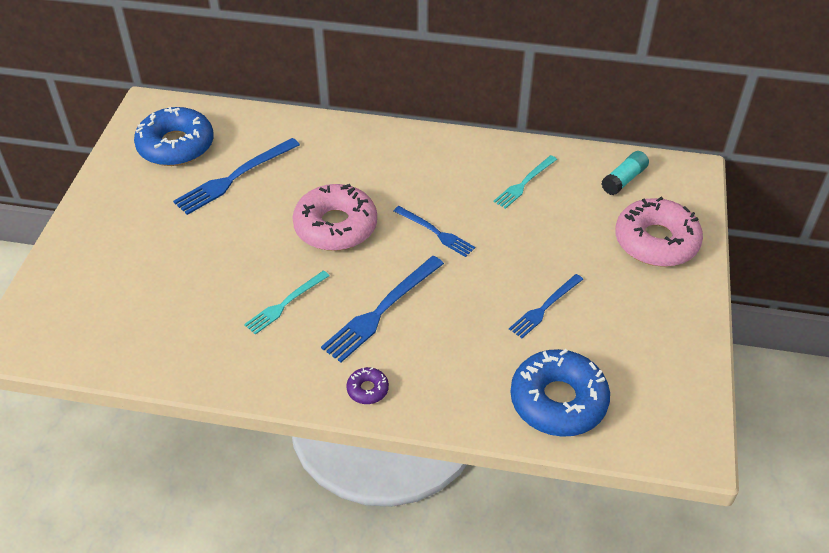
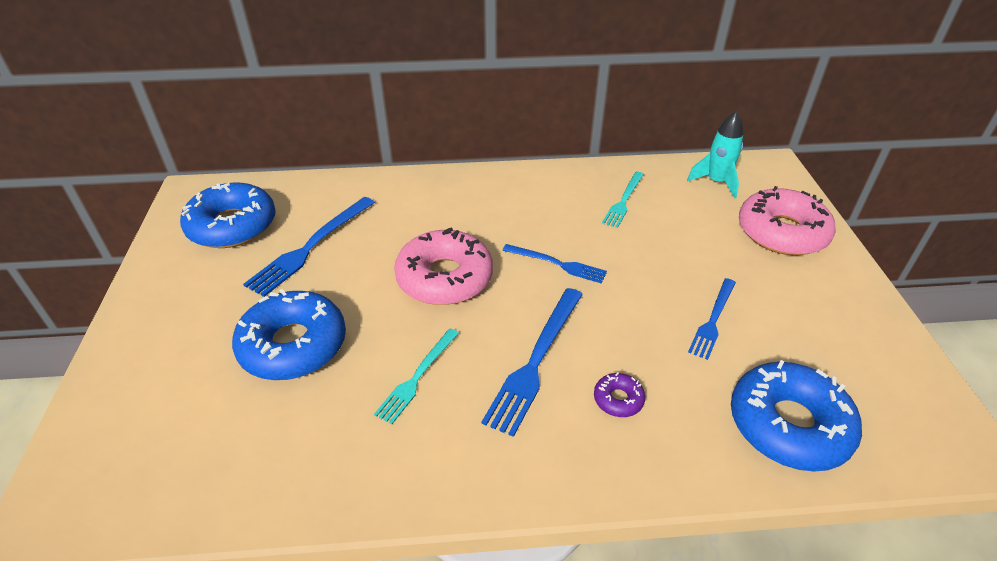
camera: 15 degrees left, 5 degrees down
purple donut [346,367,389,404] -> purple donut moved to [594,373,645,417]
turquoise glue stick [601,151,649,195] -> turquoise rocket [687,111,743,198]
none -> blue donut [232,289,346,380]

